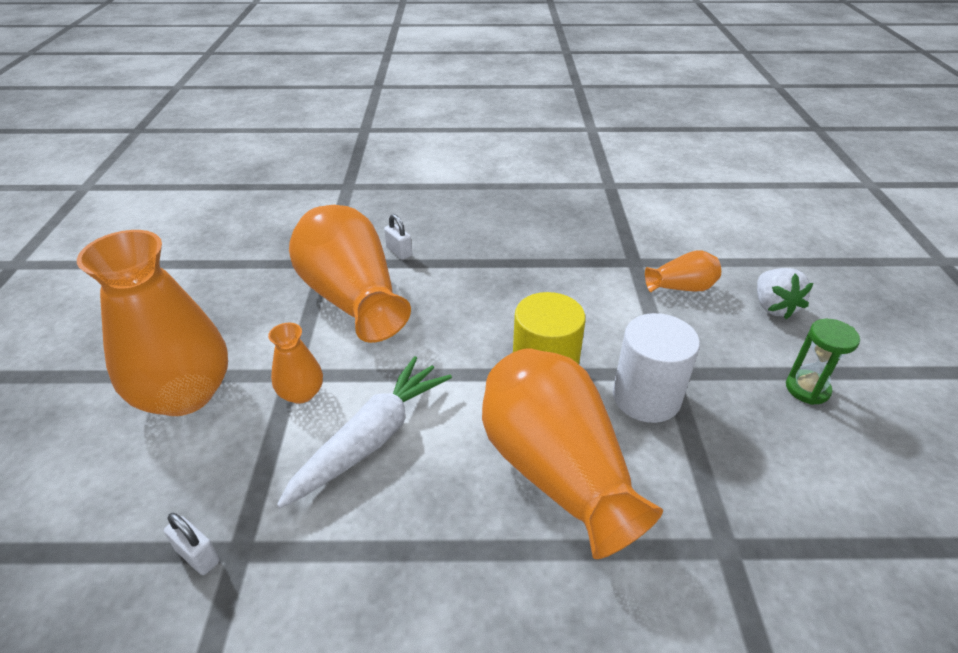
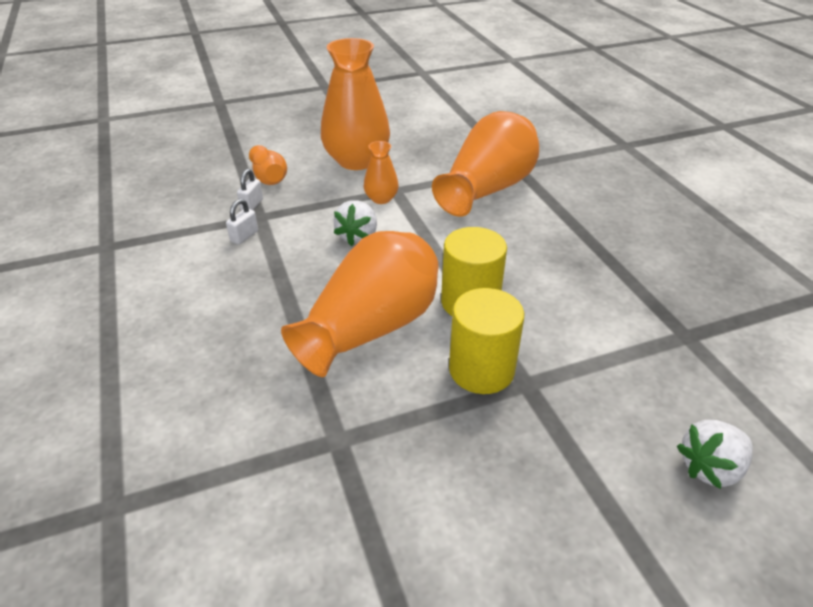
camera: 70 degrees right, 0 degrees up
white carrot [277,356,452,508] -> white strawberry [333,200,377,246]
white padlock [384,214,412,260] -> white padlock moved to [226,199,258,245]
white cylinder [613,313,700,423] -> yellow cylinder [449,288,524,394]
orange vase [645,250,721,292] -> orange vase moved to [249,145,287,185]
green hourglass [786,319,860,405] -> none

